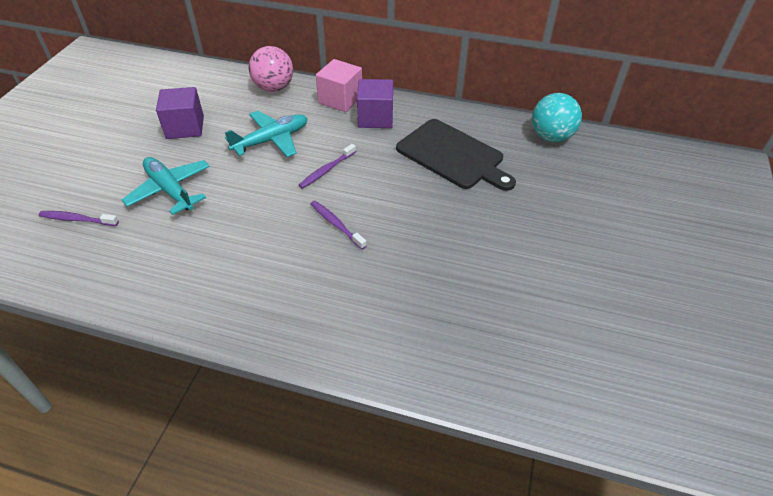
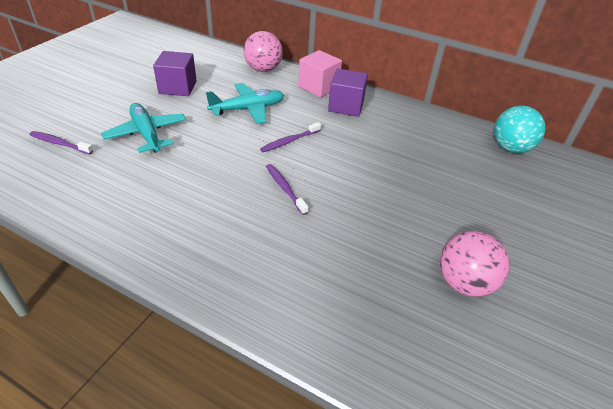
camera: 10 degrees right, 5 degrees down
black cutting board [396,119,516,191] -> none
none -> pink ball [440,231,510,297]

